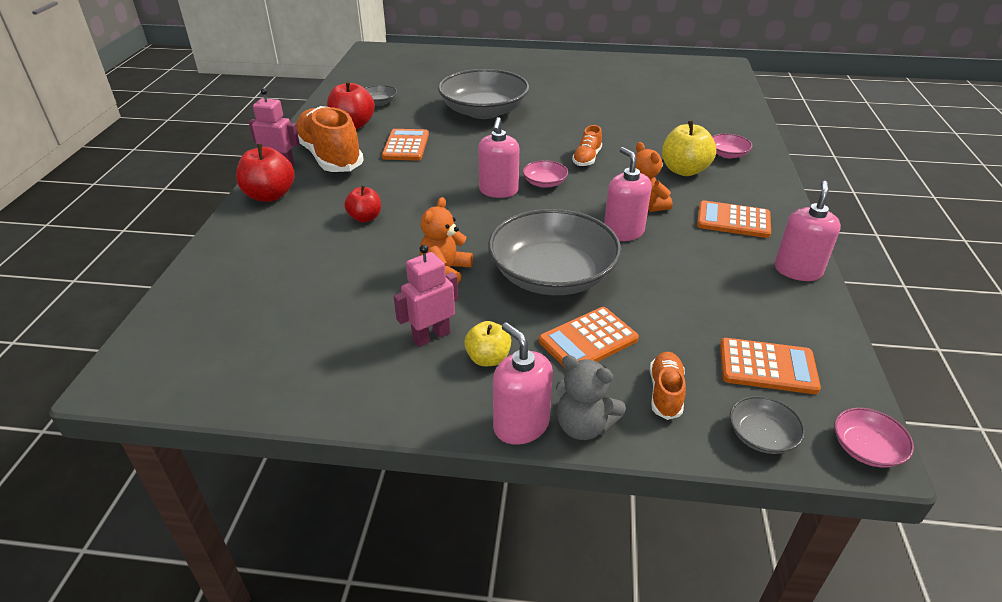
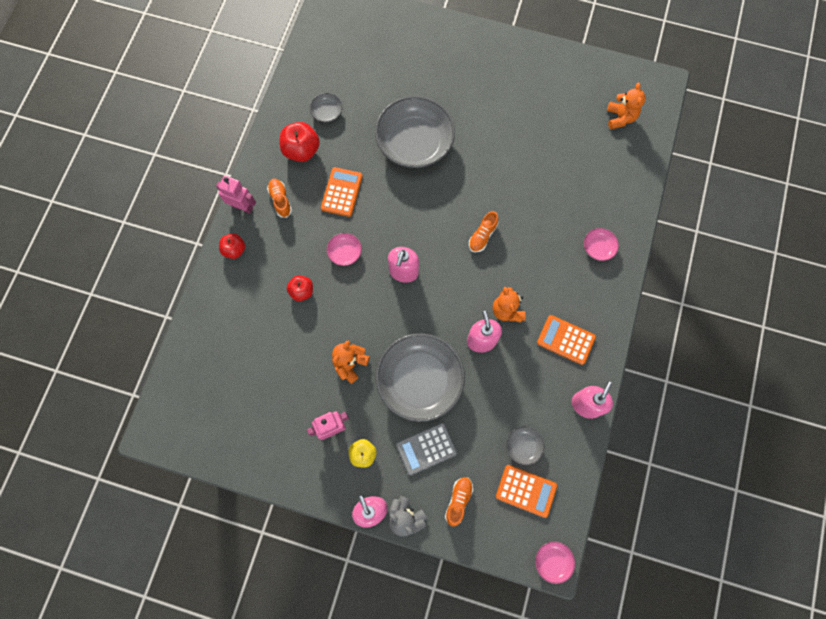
camera: 10 degrees right, 35 degrees up
red apple [236,144,295,202] -> red apple [219,233,245,259], size x0.62
orange shoe [296,106,364,172] -> orange shoe [267,179,292,218], size x0.47
pink bowl [523,160,568,188] -> pink bowl moved to [327,233,362,266]
orange calculator [539,307,639,370] -> grey calculator [396,423,457,475]
yellow apple [662,121,716,176] -> none
grey bowl [730,396,805,454] -> grey bowl moved to [506,427,544,465]
none -> orange teddy bear [607,83,646,129]

